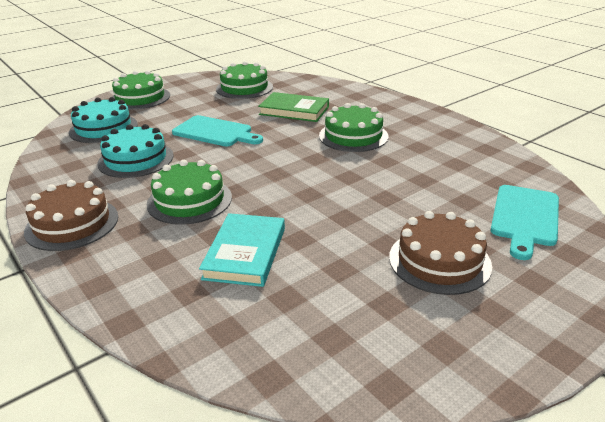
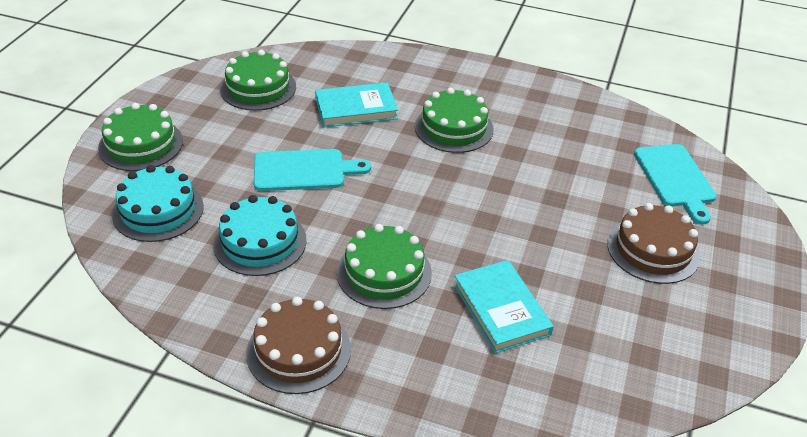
camera: 35 degrees left, 10 degrees up
green book [258,92,329,122] -> turquoise book [315,82,398,127]

